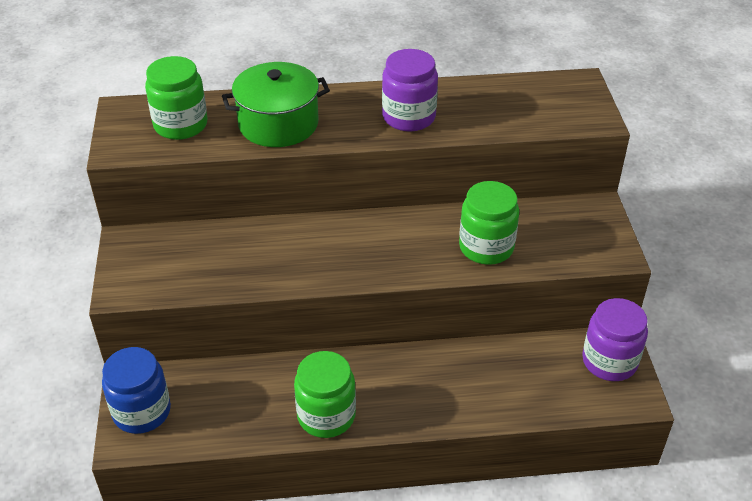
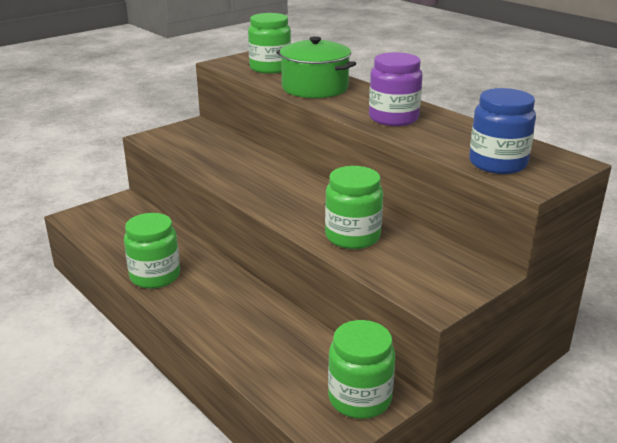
camera: 55 degrees right, 15 degrees down
blue jar [102,347,171,434] -> blue jar moved to [469,88,536,174]
purple jar [582,298,648,381] -> green jar [328,320,395,419]

